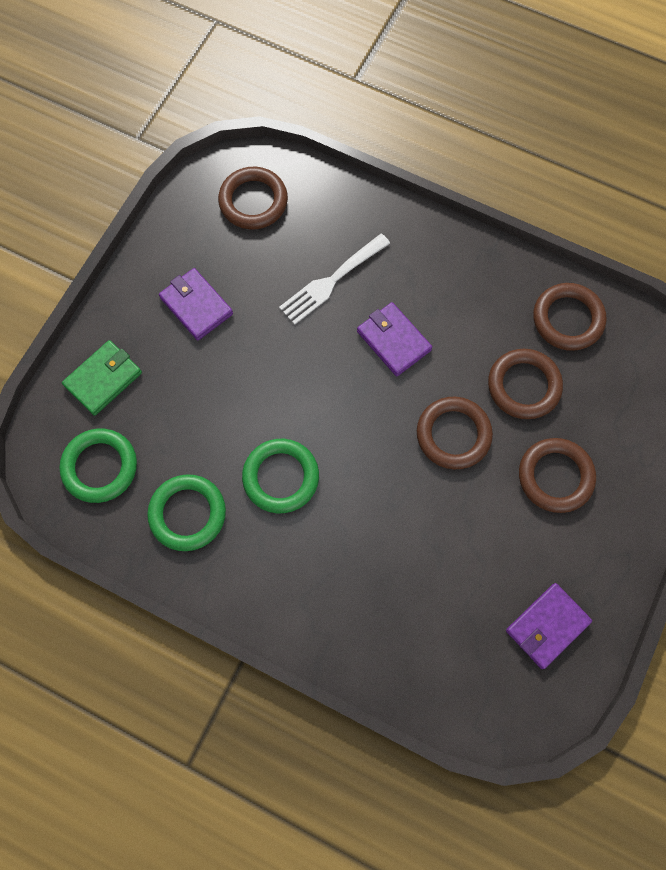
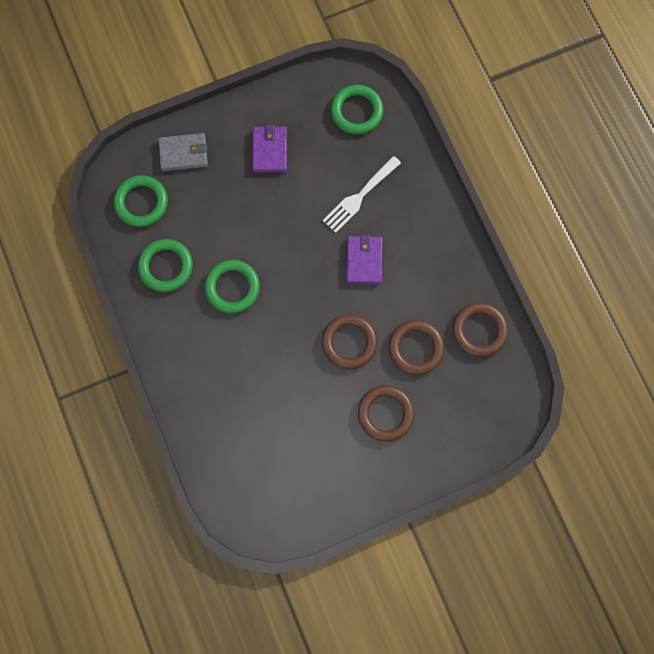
camera: 40 degrees right, 5 degrees up
green wallet [62,340,142,416] -> grey wallet [158,133,208,171]
brown ring [218,167,288,229] -> green ring [331,85,384,135]
white fork [279,234,390,325] -> white fork turned 45 degrees counterclockwise [323,156,401,233]
purple wallet [506,583,592,669] -> none

